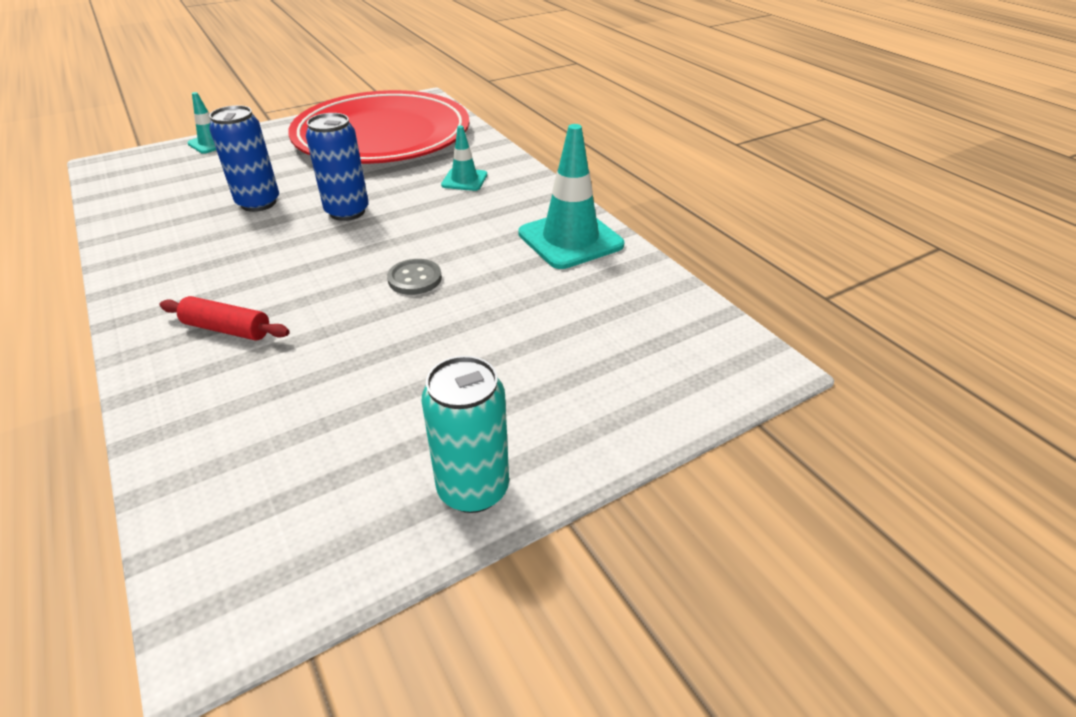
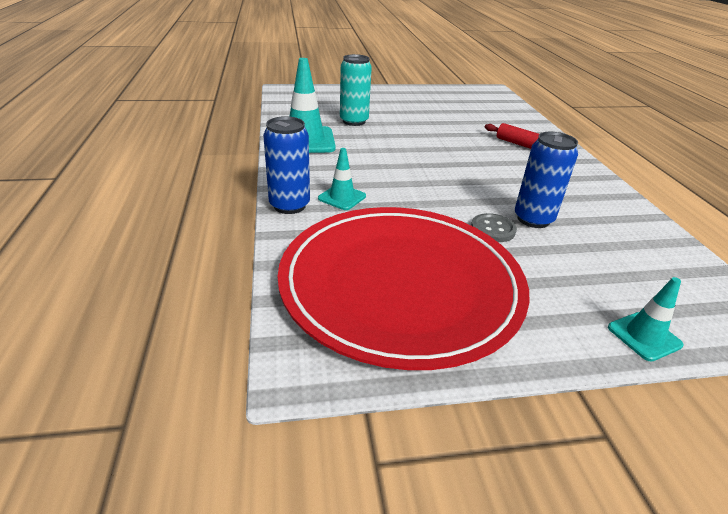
camera: 160 degrees left, 5 degrees down
blue can [306,113,369,221] -> blue can moved to [263,116,310,214]
grey button [387,259,442,295] -> grey button moved to [471,213,517,242]
turquoise can [422,356,509,513] -> turquoise can moved to [340,54,372,126]

